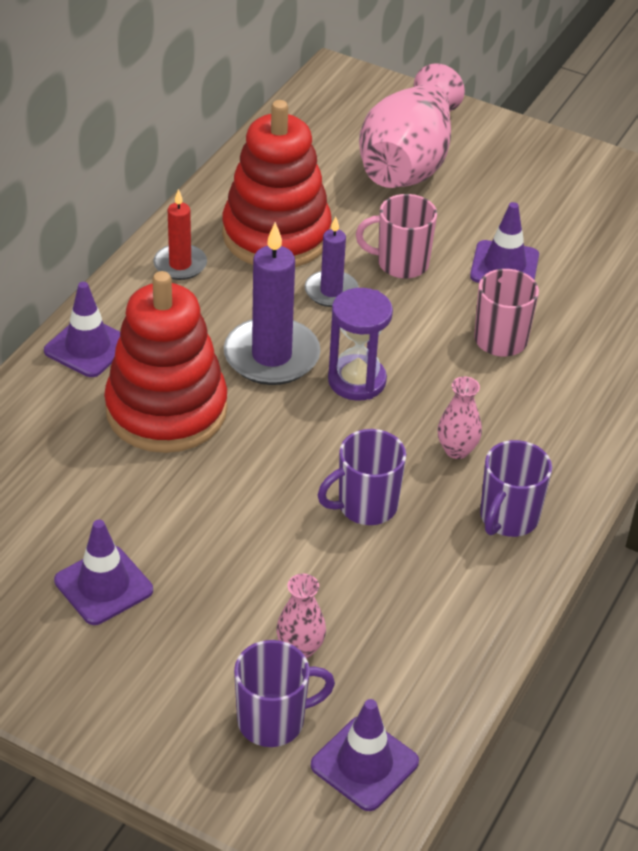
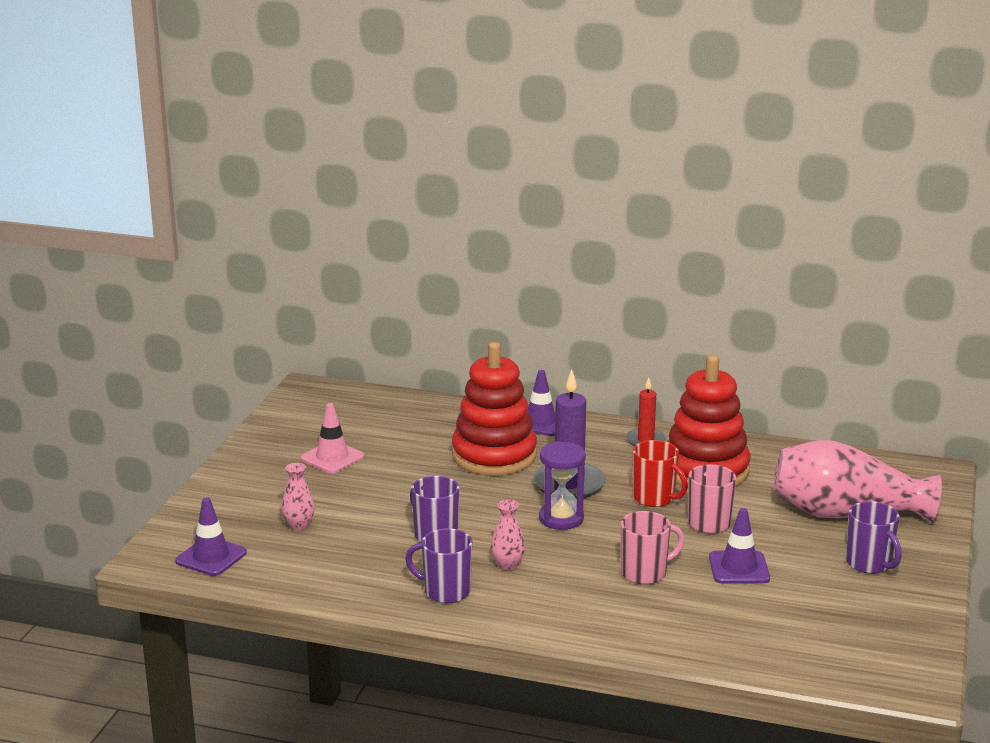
camera: 80 degrees right, 20 degrees down
purple traffic cone [54,520,153,625] -> pink traffic cone [300,403,364,473]
purple mug [234,640,335,747] -> purple mug moved to [846,501,902,574]
purple candle [305,216,359,307] -> red mug [633,440,688,507]

